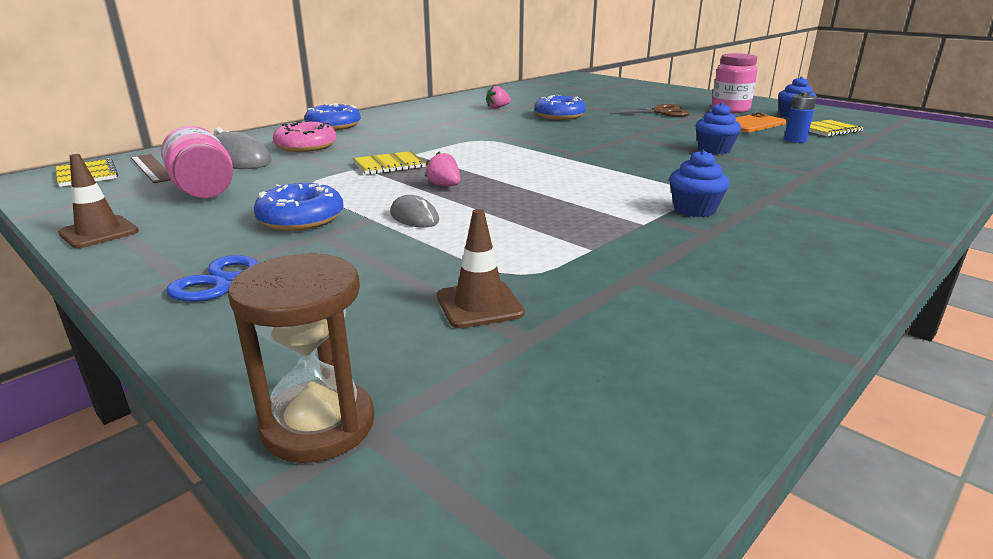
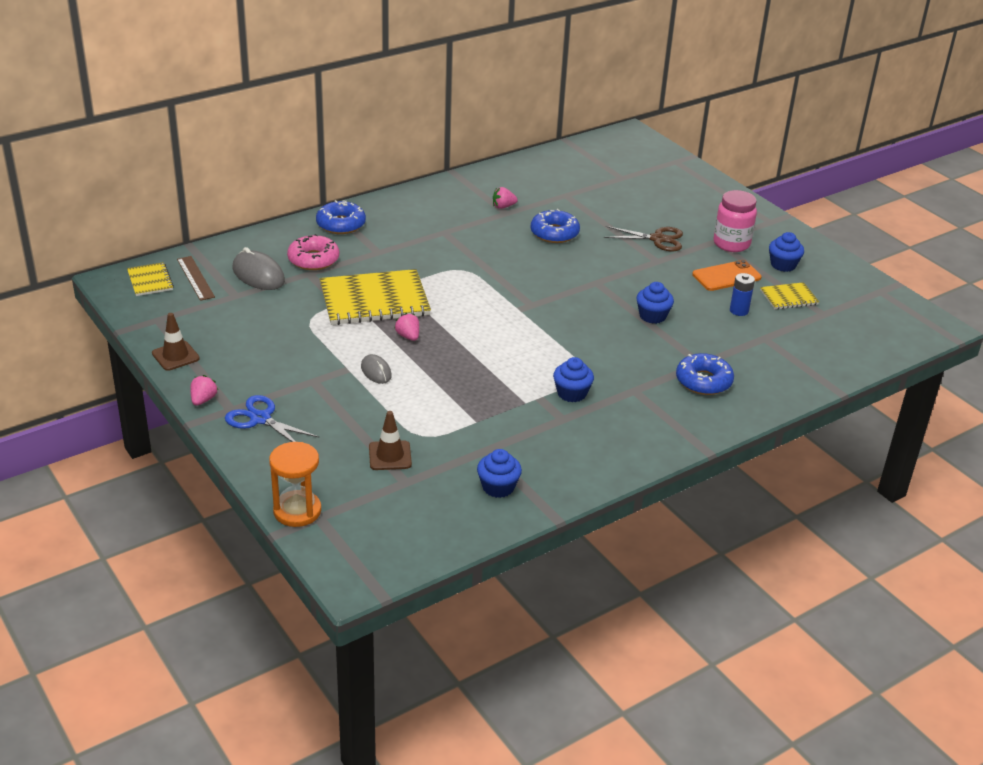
camera: 10 degrees right, 10 degrees up
pink jar [161,126,233,198] -> none
brown hourglass [228,253,374,463] -> orange hourglass [269,442,321,527]
blue donut [254,182,343,231] -> blue donut moved to [676,353,734,395]
yellow notebook [353,151,426,175] -> yellow notebook [320,269,431,325], size x2.02
none -> pink strawberry [190,375,218,406]
none -> blue cupcake [477,449,522,498]

